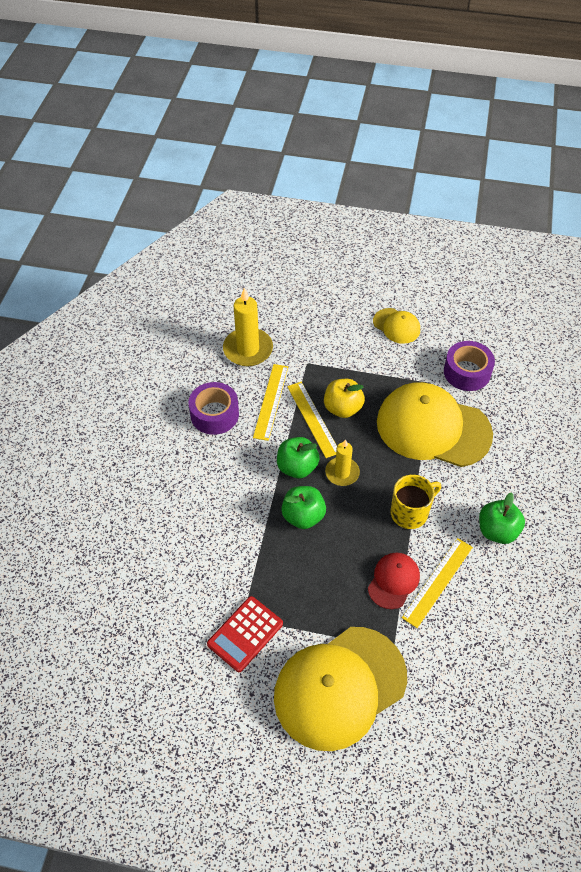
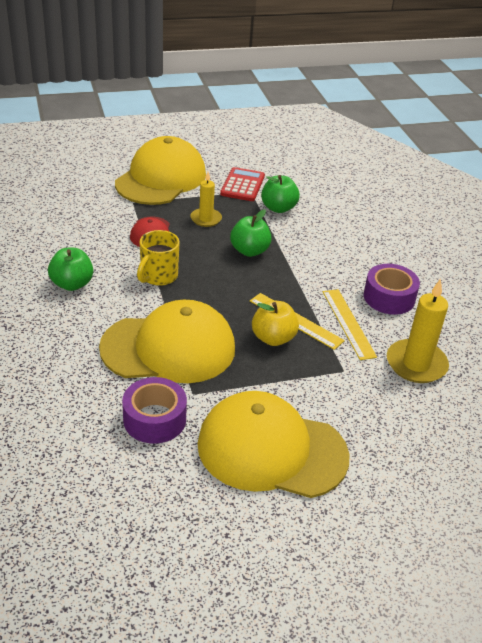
camera: 150 degrees right, 15 degrees down
green apple [277,437,319,478] -> green apple moved to [261,175,300,213]
yellow candle [325,439,360,486] -> yellow candle moved to [190,172,222,227]
yellow cap [373,308,420,344] -> yellow cap [197,391,349,498], size x2.11
yellow ruler [402,538,473,628] -> none

